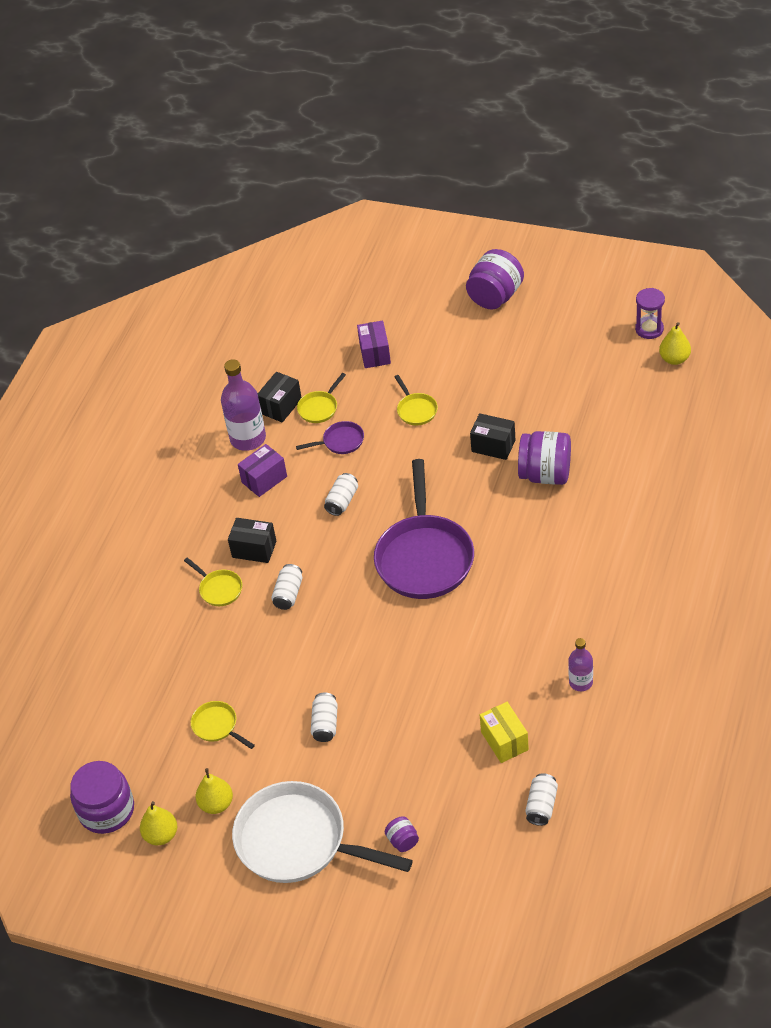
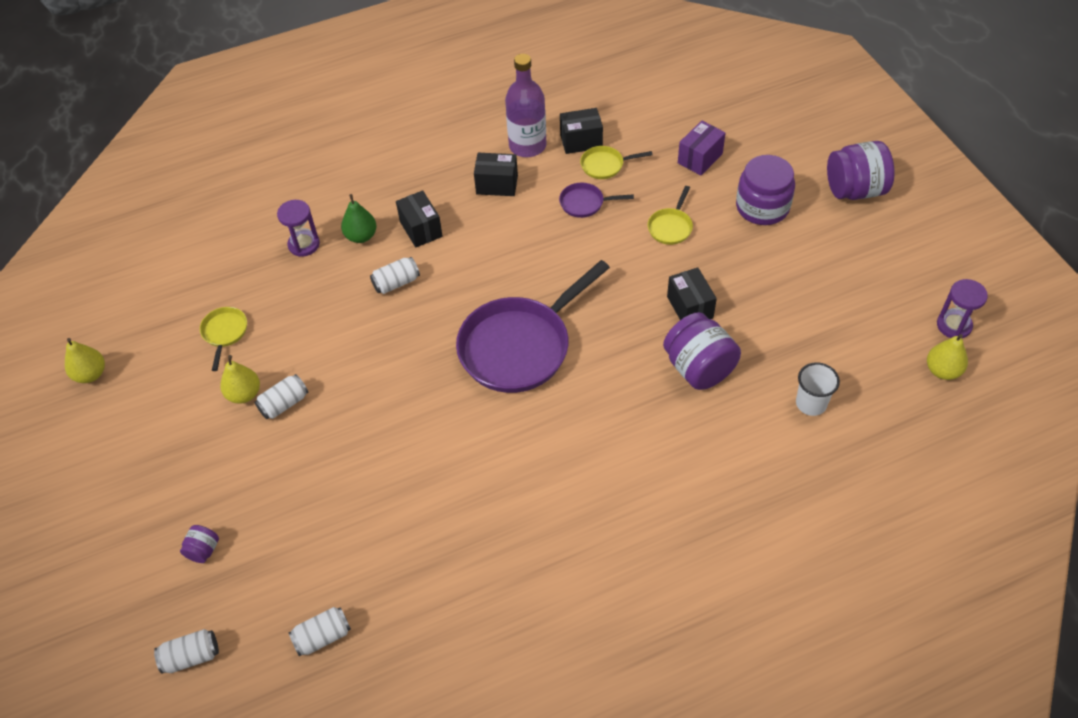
camera: 45 degrees right, 5 degrees up
purple jar [70,761,134,834] -> purple jar moved to [736,155,795,225]
yellow pan [184,558,242,606] -> green pear [341,194,376,243]
yellow pear [196,768,233,814] -> yellow pear moved to [220,355,260,404]
white pan [232,781,413,883] -> none
purple box [238,444,287,497] -> black box [474,153,518,196]
purple pan [296,421,364,454] -> purple pan turned 150 degrees clockwise [559,183,634,218]
white can [324,473,358,516] -> white can moved to [154,629,219,674]
yellow box [480,702,529,763] -> none
purple bottle [568,638,593,691] -> none
none -> purple hourglass [277,200,320,257]
none -> white cup [796,362,840,416]

